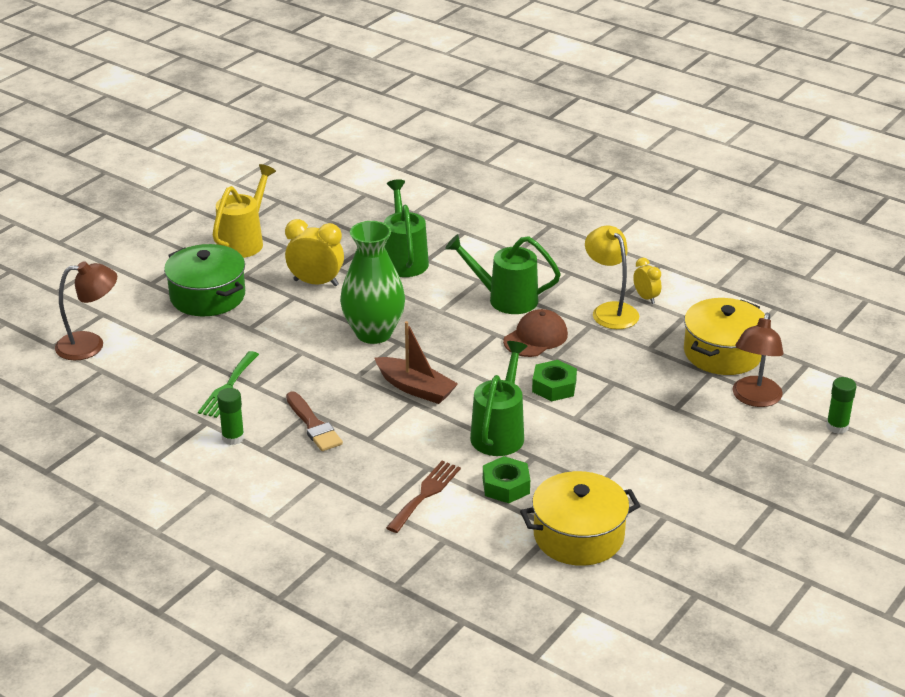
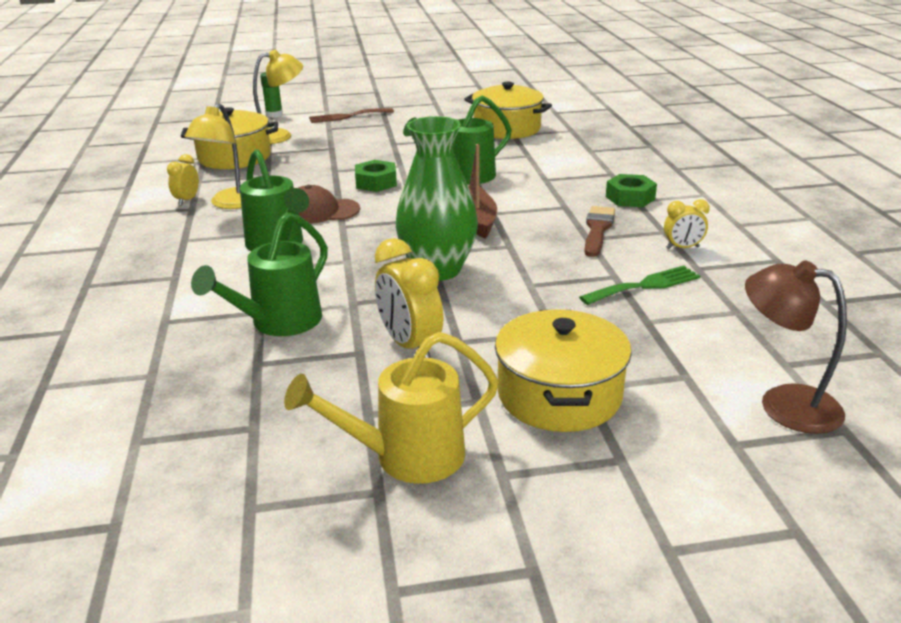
camera: 135 degrees left, 5 degrees down
green pot [164,244,245,316] -> yellow pot [495,309,632,432]
green glue stick [217,388,244,445] -> yellow clock [664,199,710,249]
brown fork [386,461,461,533] -> brown fork moved to [309,108,394,123]
green nut [483,456,530,503] -> green nut moved to [606,174,657,207]
brown lamp [733,313,783,407] -> yellow lamp [253,50,303,144]

